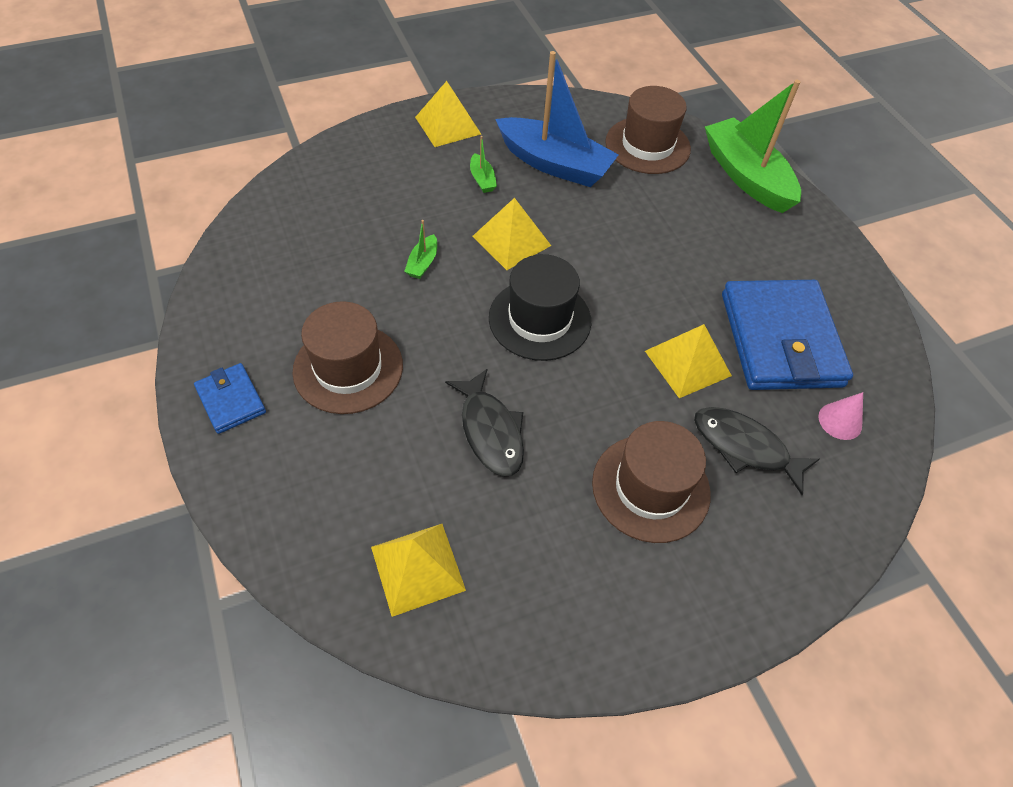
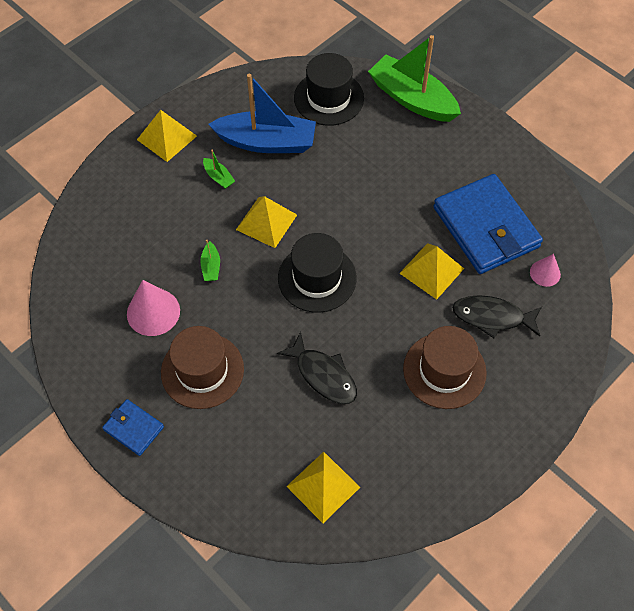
camera: 20 degrees left, 5 degrees up
brown hat [605,86,691,174] -> black hat [294,53,364,126]
none -> pink cone [127,280,180,336]

